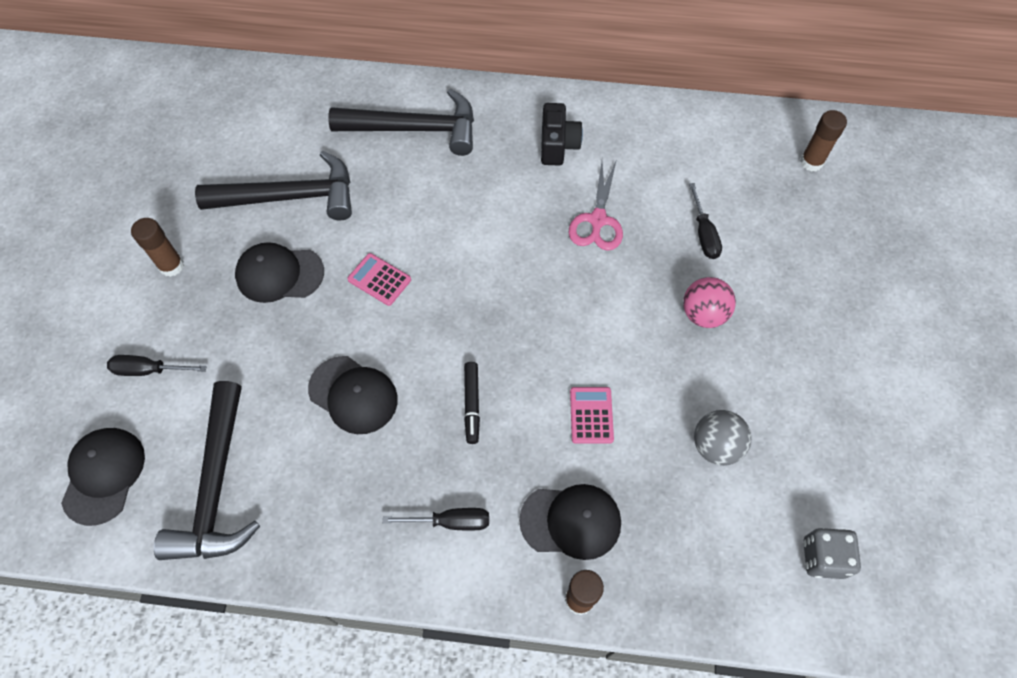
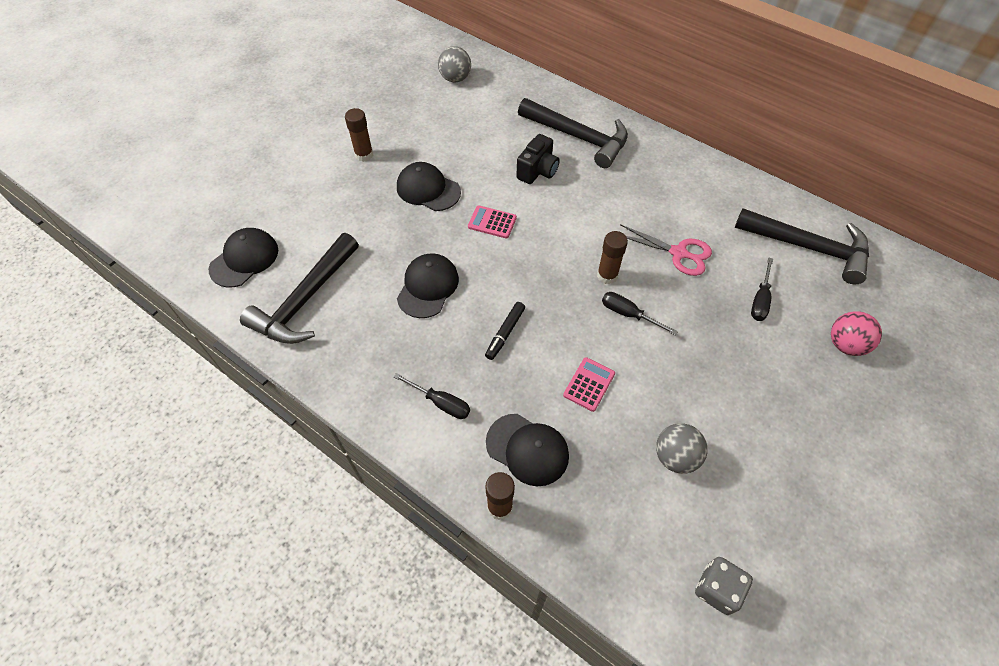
camera: 30 degrees right, 5 degrees down
black screwdriver [107,355,207,376] -> black screwdriver moved to [602,292,678,335]
black hammer [195,151,352,220] -> black hammer moved to [735,208,869,284]
black cap [308,356,398,434] -> black cap turned 135 degrees counterclockwise [397,253,459,318]
pink calculator [347,253,411,306] -> pink calculator turned 45 degrees counterclockwise [468,205,517,239]
black camera [541,103,583,166] -> black camera moved to [517,134,560,184]
pink scissors [569,159,623,251] -> pink scissors turned 105 degrees counterclockwise [620,224,712,276]
pink ball [683,277,736,328] -> pink ball moved to [831,311,882,356]
brown glue stick [800,110,847,172] -> brown glue stick moved to [597,231,628,284]
none -> grey ball [438,46,471,82]

